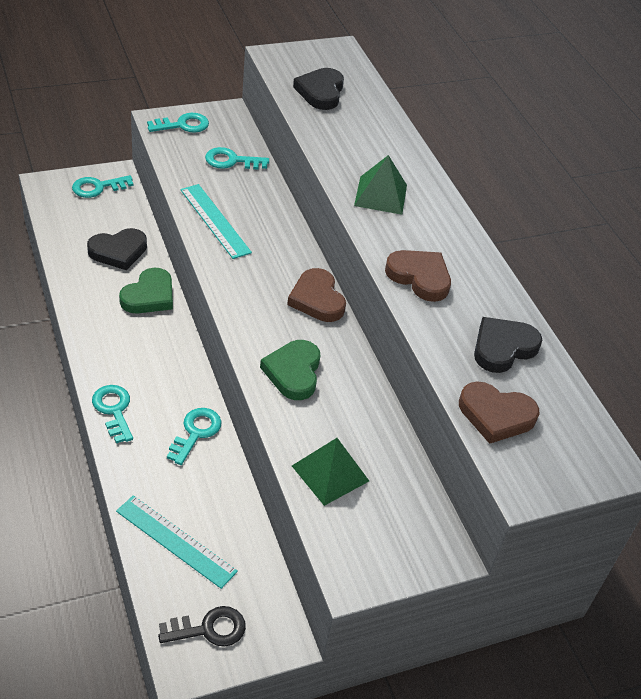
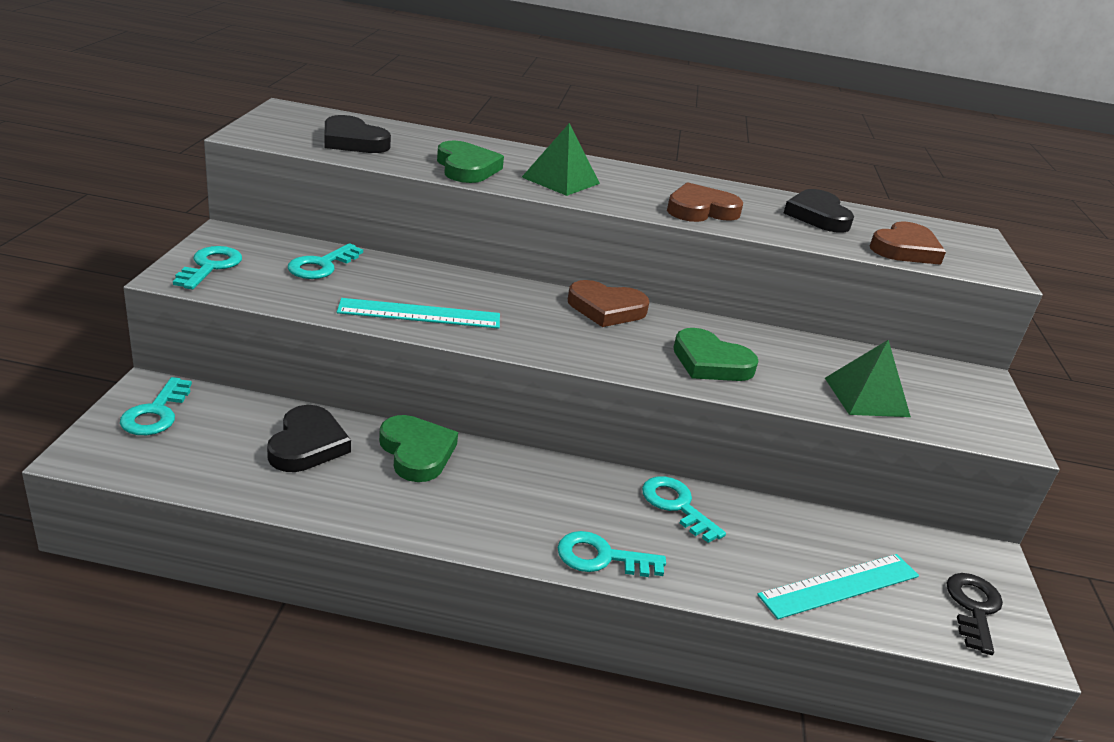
camera: 60 degrees left, 15 degrees down
none -> green heart [437,141,504,183]

